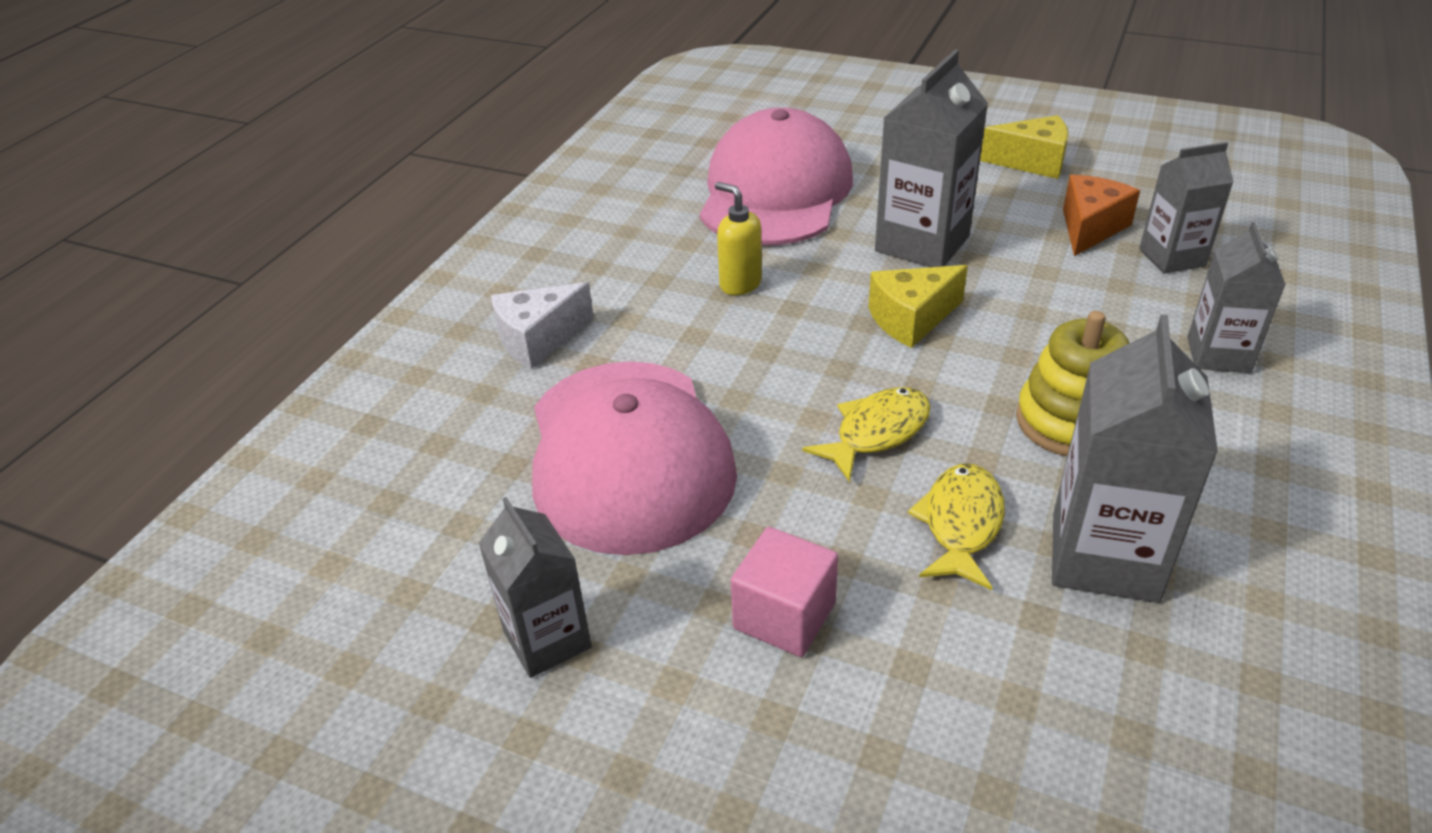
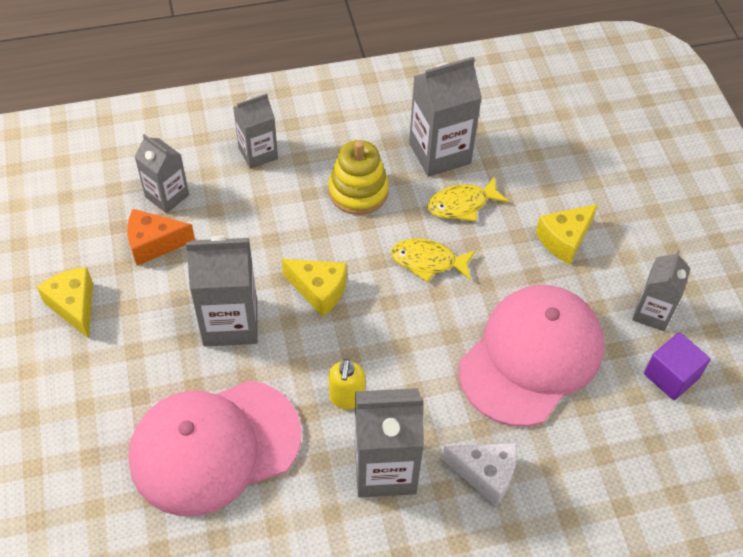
camera: 130 degrees left, 15 degrees up
pink cube [731,527,838,657] -> yellow cheese [536,204,598,264]
none -> grey carton [355,388,424,498]
none -> purple cube [644,332,711,400]

